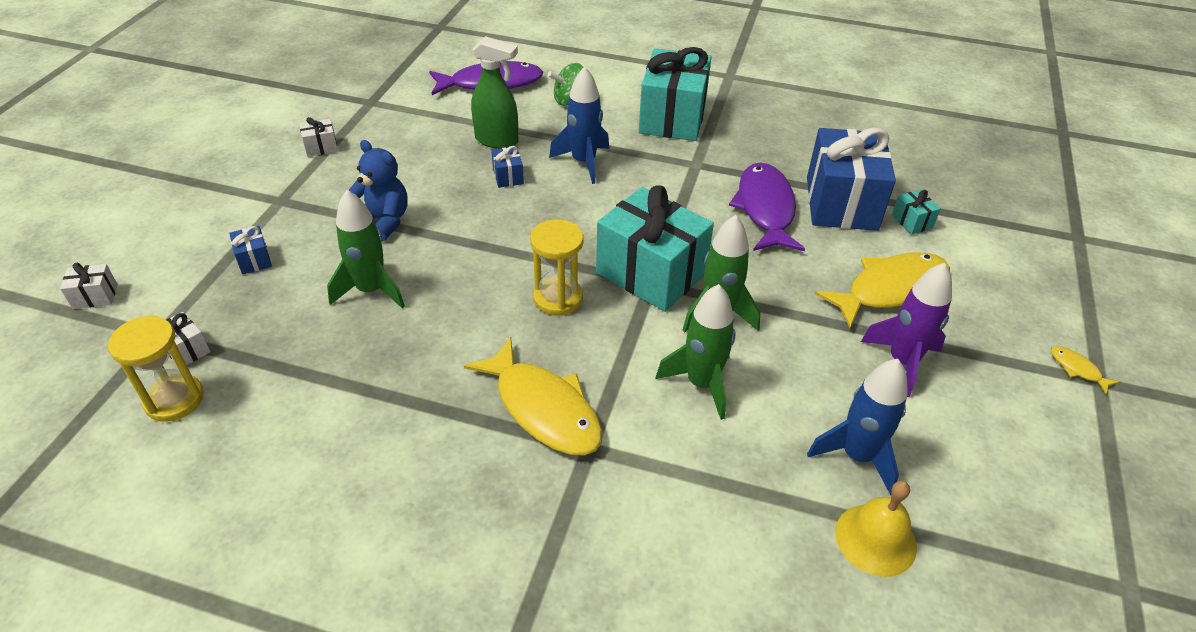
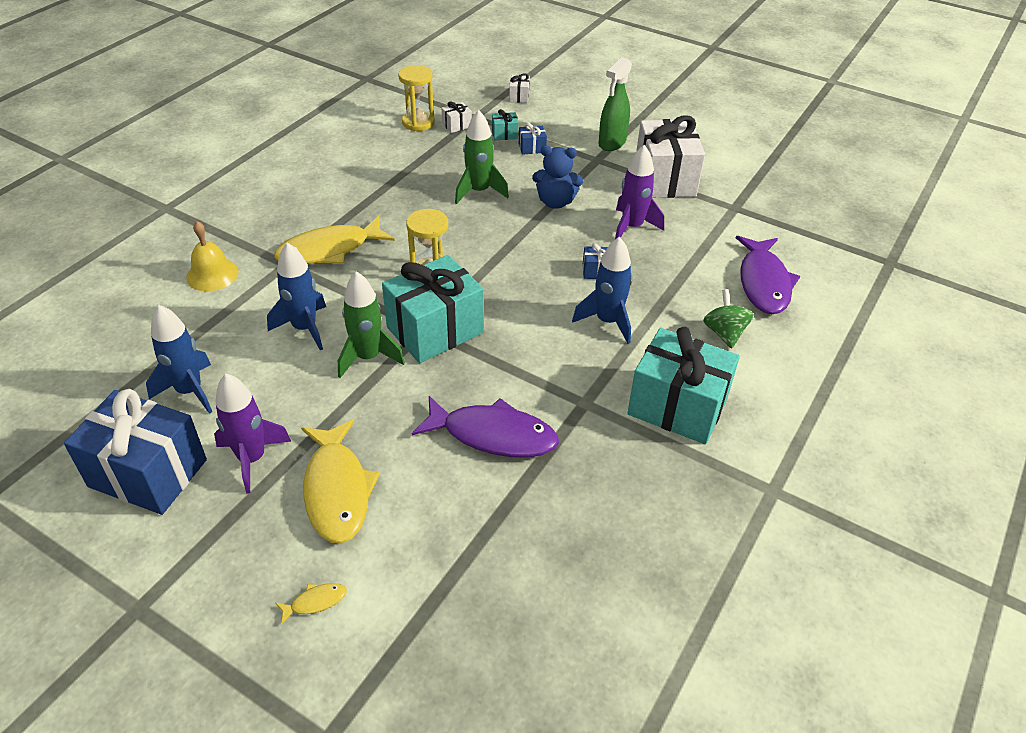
camera: 105 degrees right, 0 degrees up
white gift [300,117,338,157] -> white gift [636,115,705,198], size x2.46
blue teddy bear [348,140,408,242] -> blue teddy bear turned 45 degrees clockwise [532,145,583,209]
green spray bottle [471,36,518,149] -> green spray bottle moved to [599,57,632,151]
green rocket [656,284,736,420] -> blue rocket [267,243,326,350]
blue gift [807,127,896,231] -> blue gift moved to [64,389,207,515]
yellow bell [835,481,917,577] -> yellow bell moved to [186,221,238,291]
turquoise gift [892,190,941,235] -> turquoise gift moved to [492,109,518,140]
yellow fish [1051,346,1119,394] -> yellow fish moved to [275,583,347,625]
none -> purple rocket [615,145,664,239]

